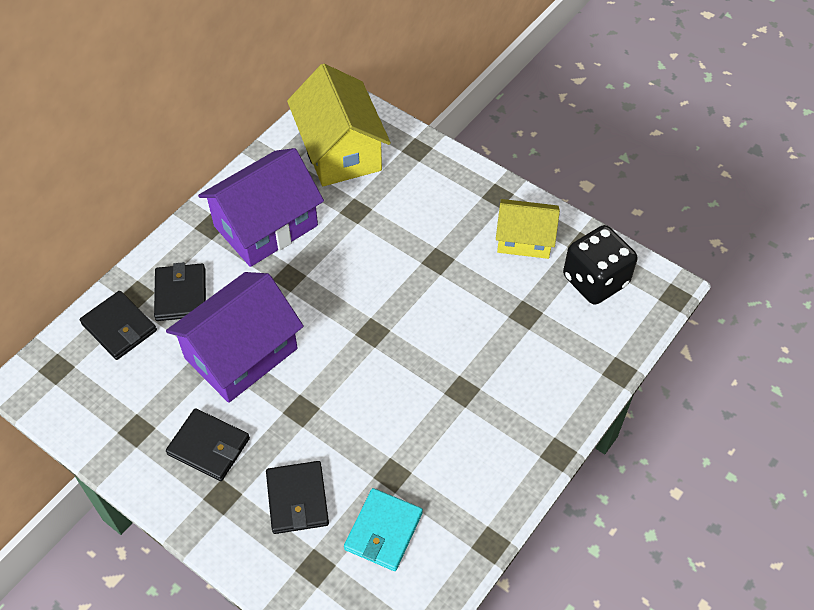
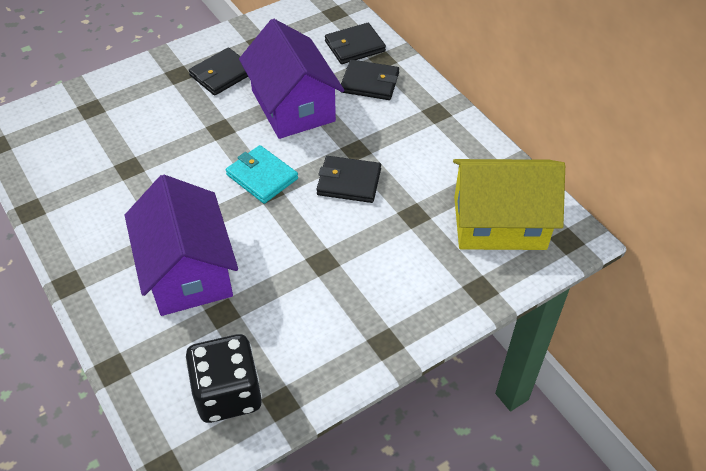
camera: 110 degrees right, 5 degrees down
purple house [198,148,324,267] -> purple house moved to [125,175,238,316]
black wallet [266,461,329,534] -> black wallet moved to [316,156,381,203]
turquoise wallet [344,488,423,571] -> turquoise wallet moved to [226,145,298,204]
yellow house [496,199,560,259] -> none

